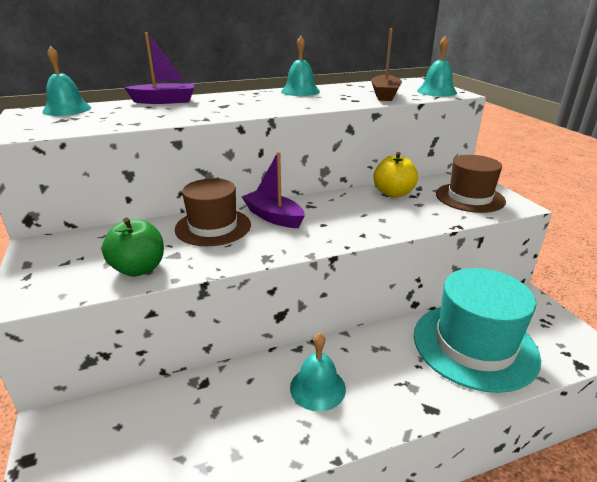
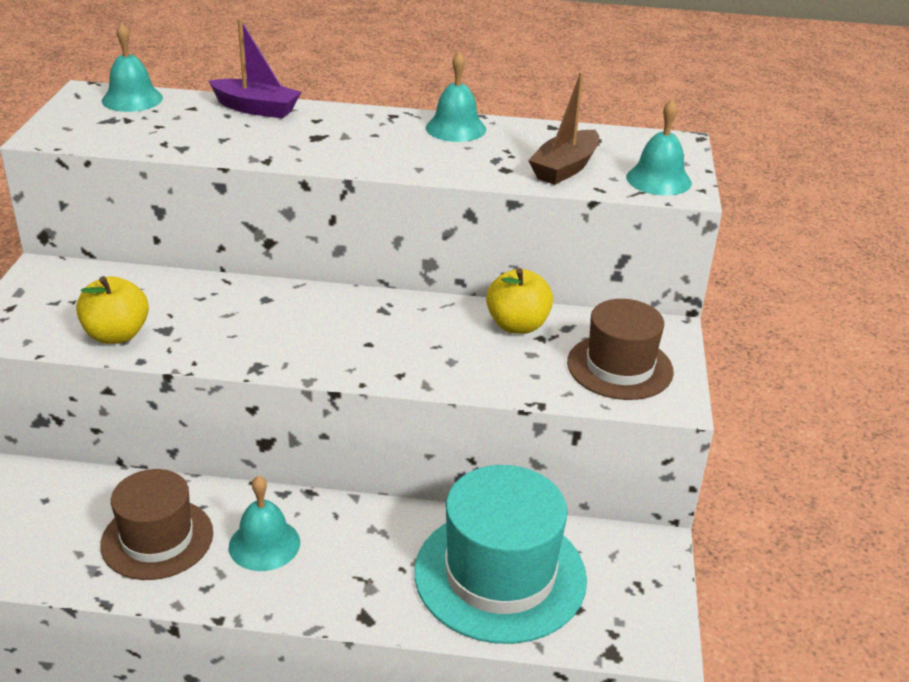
camera: 25 degrees right, 5 degrees up
green apple [102,217,164,277] -> yellow apple [76,276,149,344]
brown hat [175,178,251,246] -> brown hat moved to [100,469,213,580]
purple boat [242,151,305,228] -> none

